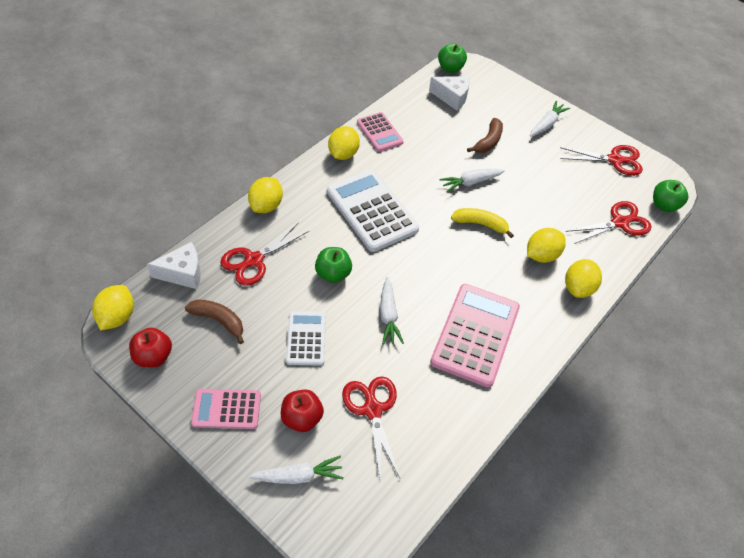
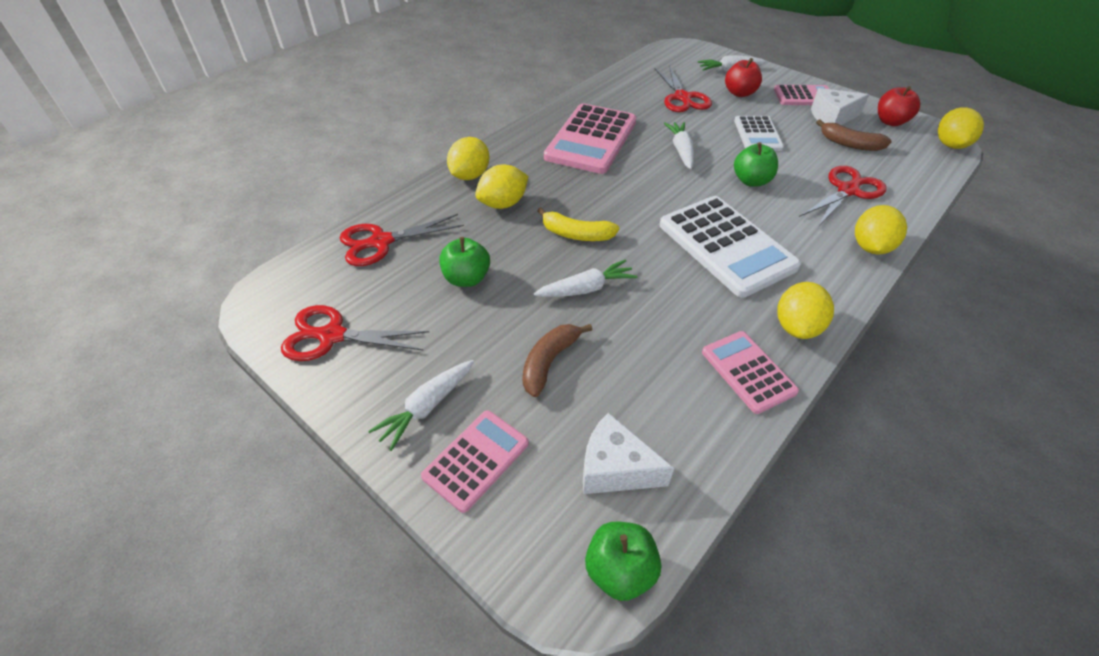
camera: 175 degrees left, 5 degrees down
white cheese [147,242,201,289] -> white cheese moved to [811,88,869,125]
green apple [653,180,688,212] -> green apple moved to [439,237,490,287]
none -> pink calculator [421,410,529,513]

